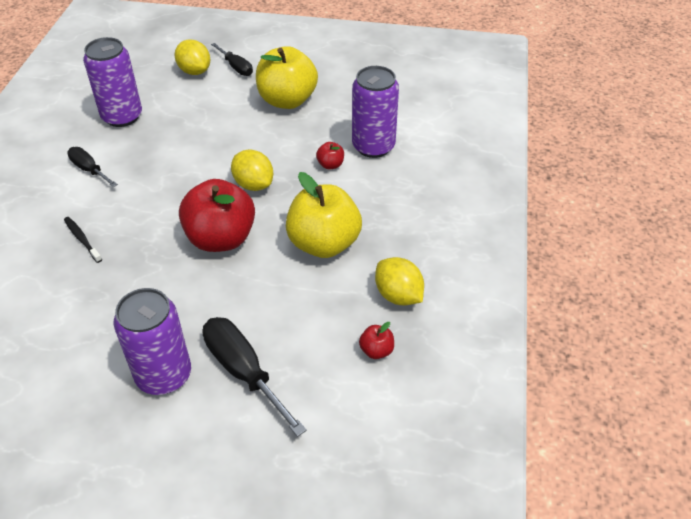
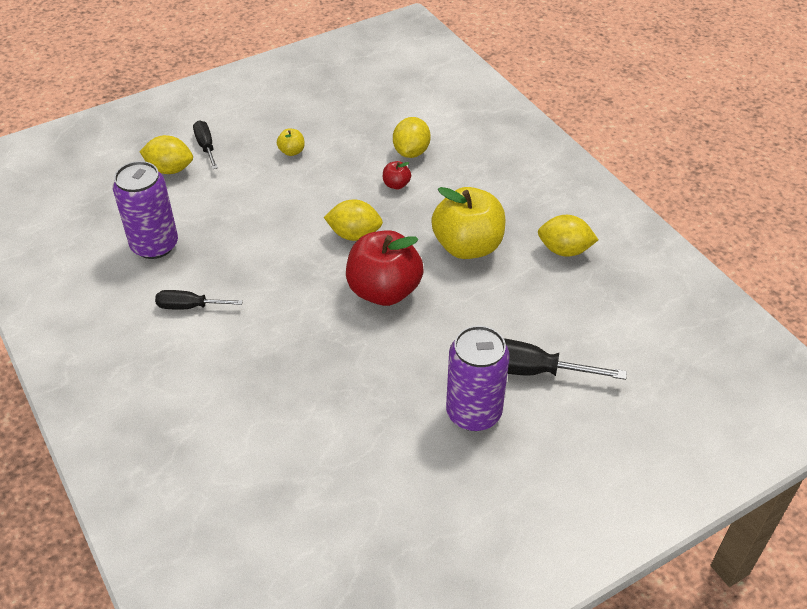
camera: 40 degrees left, 0 degrees up
black toothbrush [64,217,102,263] -> none
black screwdriver [211,43,253,76] -> black screwdriver turned 120 degrees counterclockwise [193,120,218,169]
yellow apple [256,46,318,109] -> yellow apple [277,129,305,156], size x0.42
purple can [352,66,399,158] -> yellow lemon [393,117,430,158]
red apple [359,322,394,359] -> none

